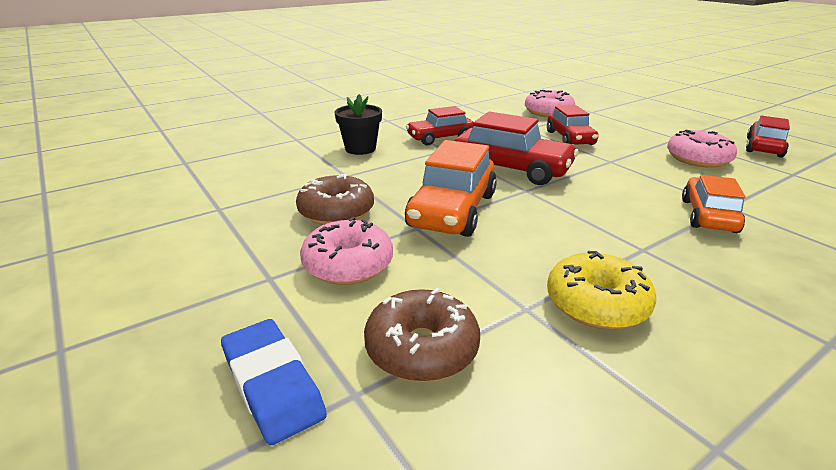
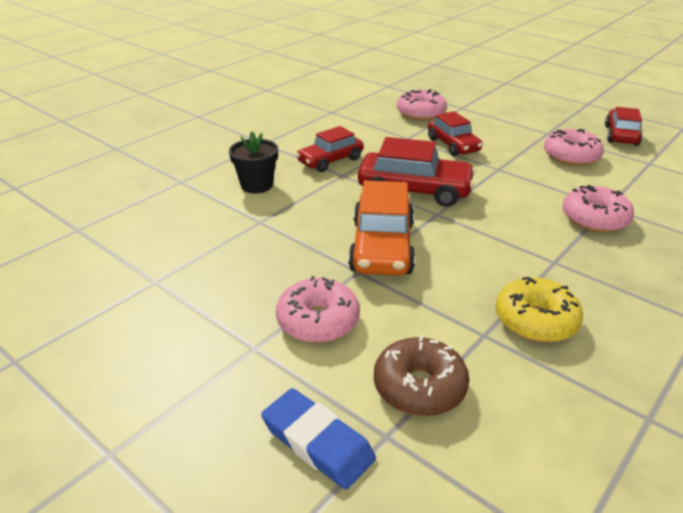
camera: 15 degrees left, 5 degrees up
brown donut [296,174,374,225] -> none
orange car [682,175,745,233] -> pink donut [562,185,634,233]

